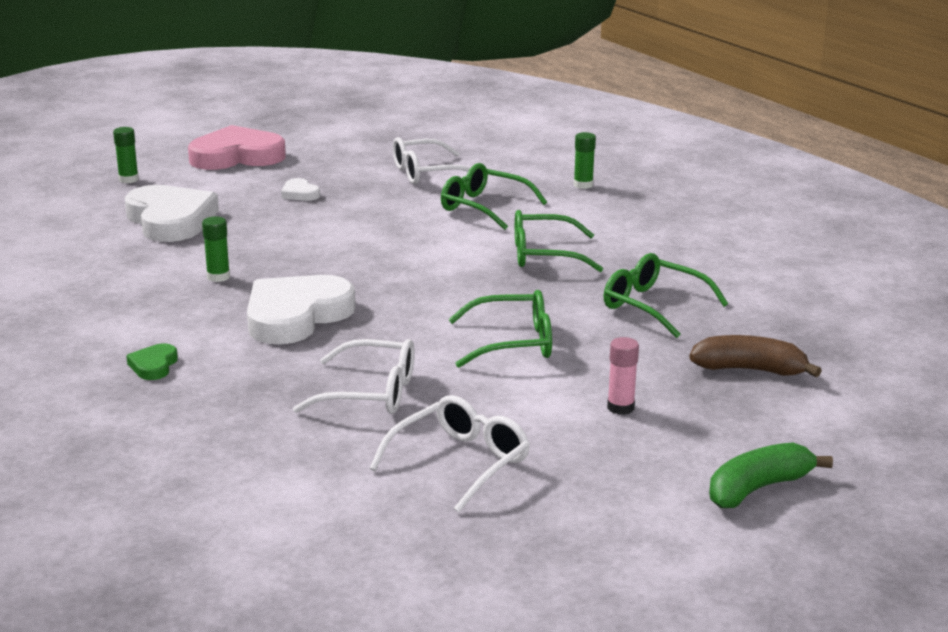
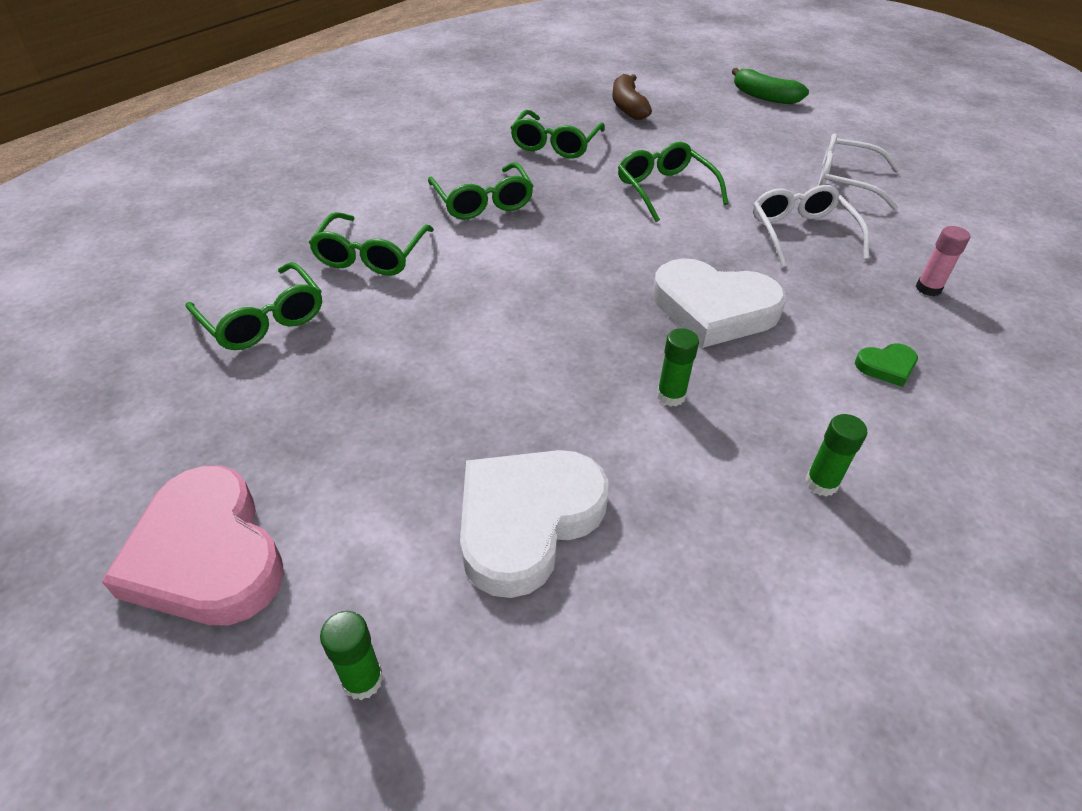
camera: 110 degrees left, 20 degrees up
white heart [281,178,320,201] -> none
white glasses [393,137,470,184] -> green glasses [186,262,322,350]
green glue stick [574,132,596,189] -> green glue stick moved to [805,414,867,496]
pink glue stick [607,337,639,415] -> pink glue stick moved to [916,226,970,296]

